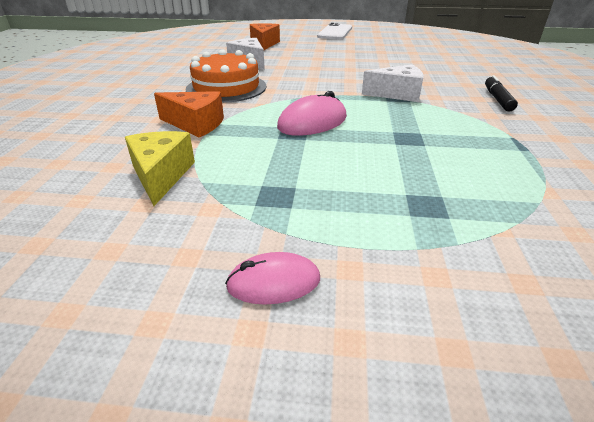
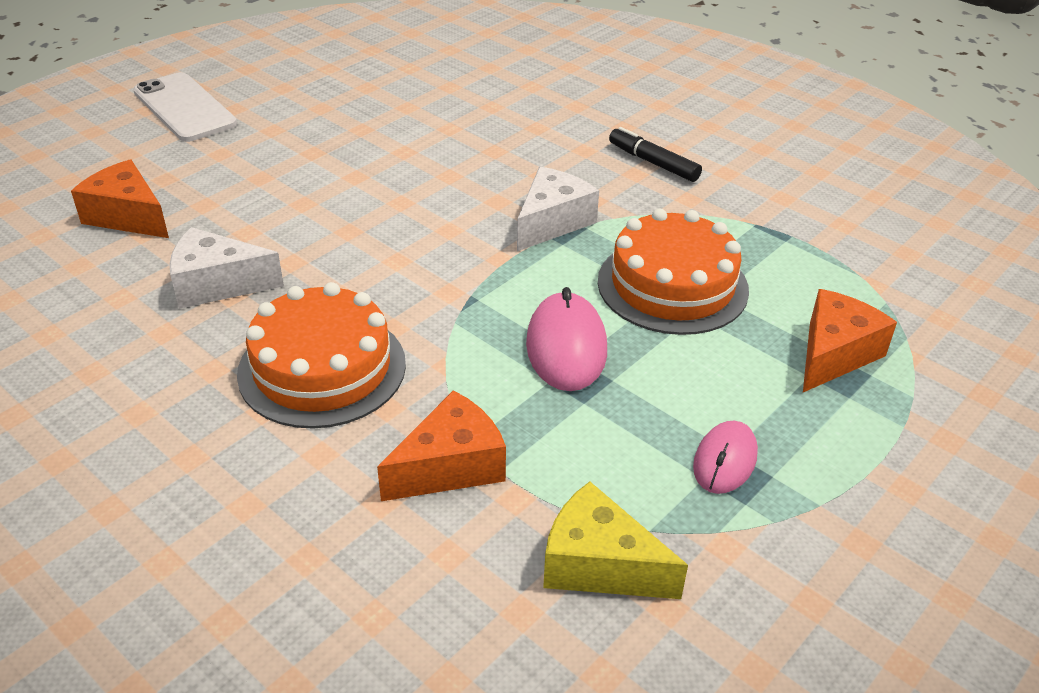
camera: 55 degrees left, 5 degrees up
pink mouse [225,252,320,304] -> pink mouse moved to [693,421,758,494]
none -> orange cake [598,209,749,335]
none -> orange cheese [803,289,897,392]

